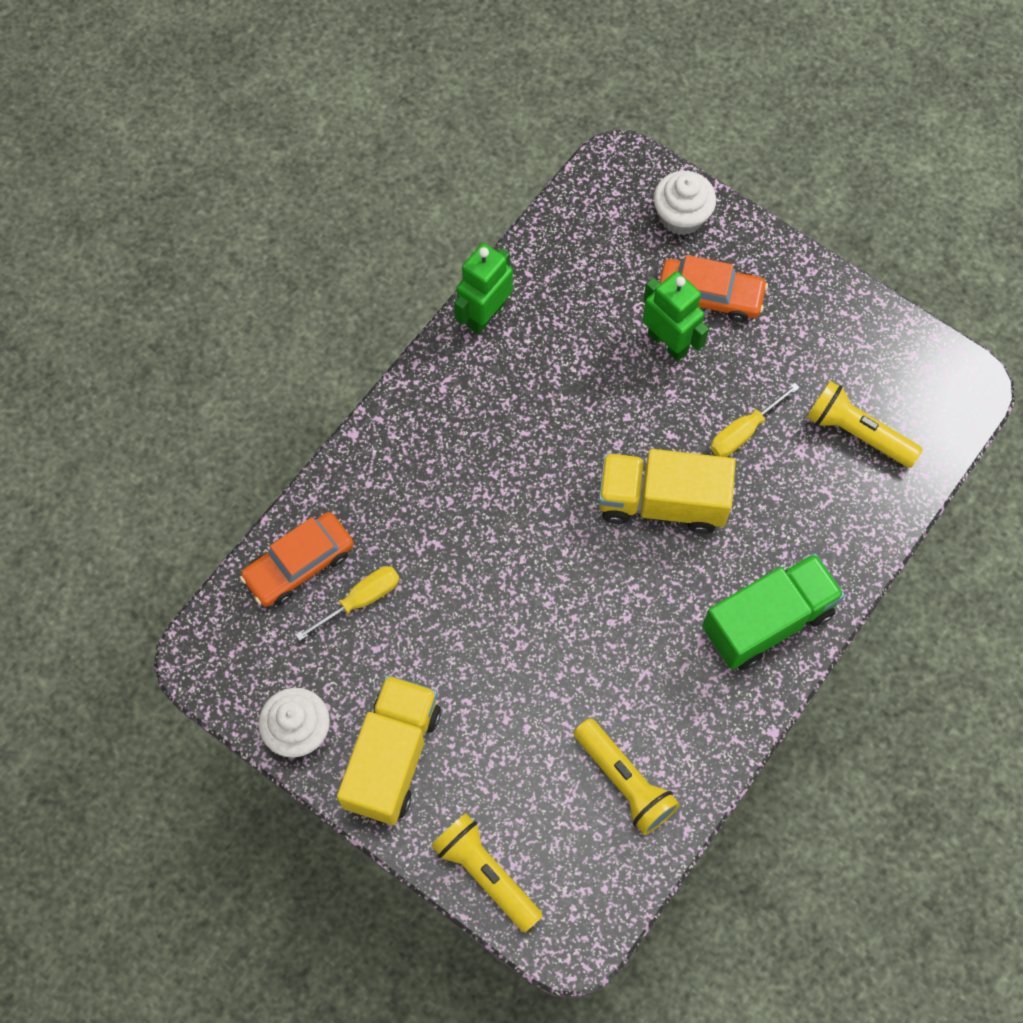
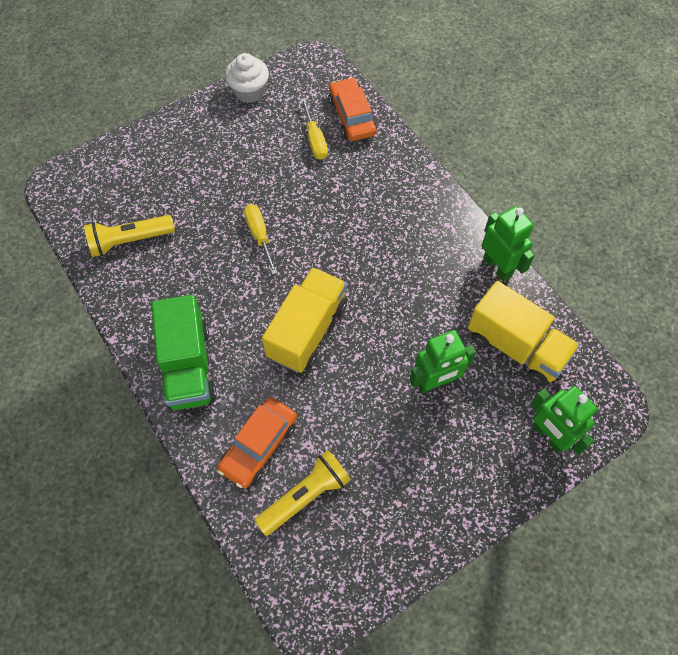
camera: 110 degrees right, 5 degrees down
yellow truck [337,675,441,825] -> yellow truck moved to [468,281,580,386]
yellow flashlight [431,813,543,933] -> none
white cupcake [654,171,716,235] -> green robot [530,386,598,455]
orange car [659,255,768,322] -> orange car moved to [217,397,297,488]
yellow screwdriver [711,383,800,457] -> yellow screwdriver moved to [244,204,278,275]

